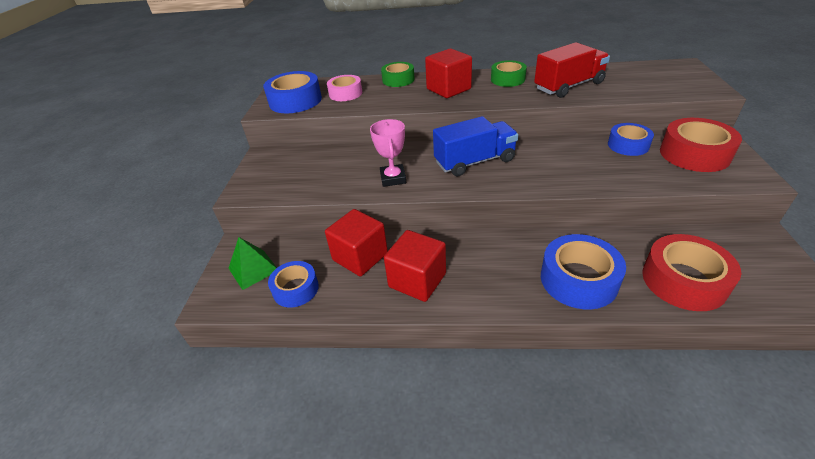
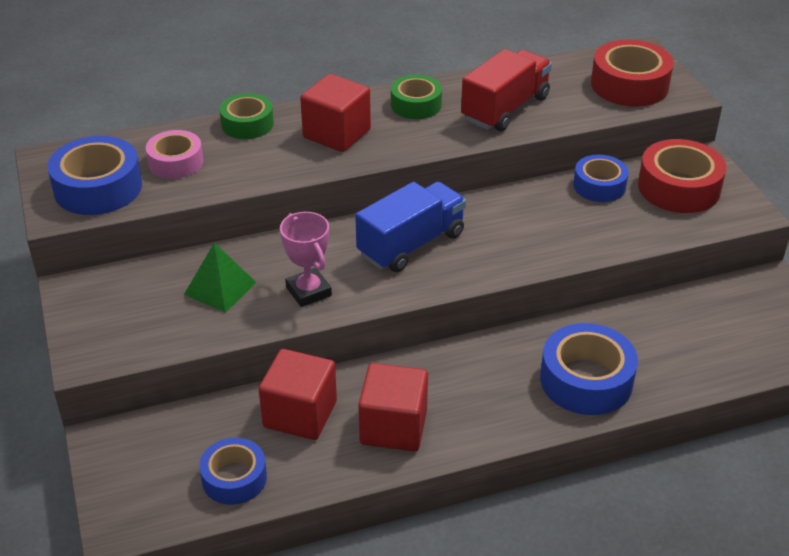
camera: 25 degrees left, 0 degrees up
green pyramid [228,237,277,290] -> green pyramid moved to [184,243,257,313]
red tape [642,234,741,311] -> red tape moved to [591,40,674,107]

